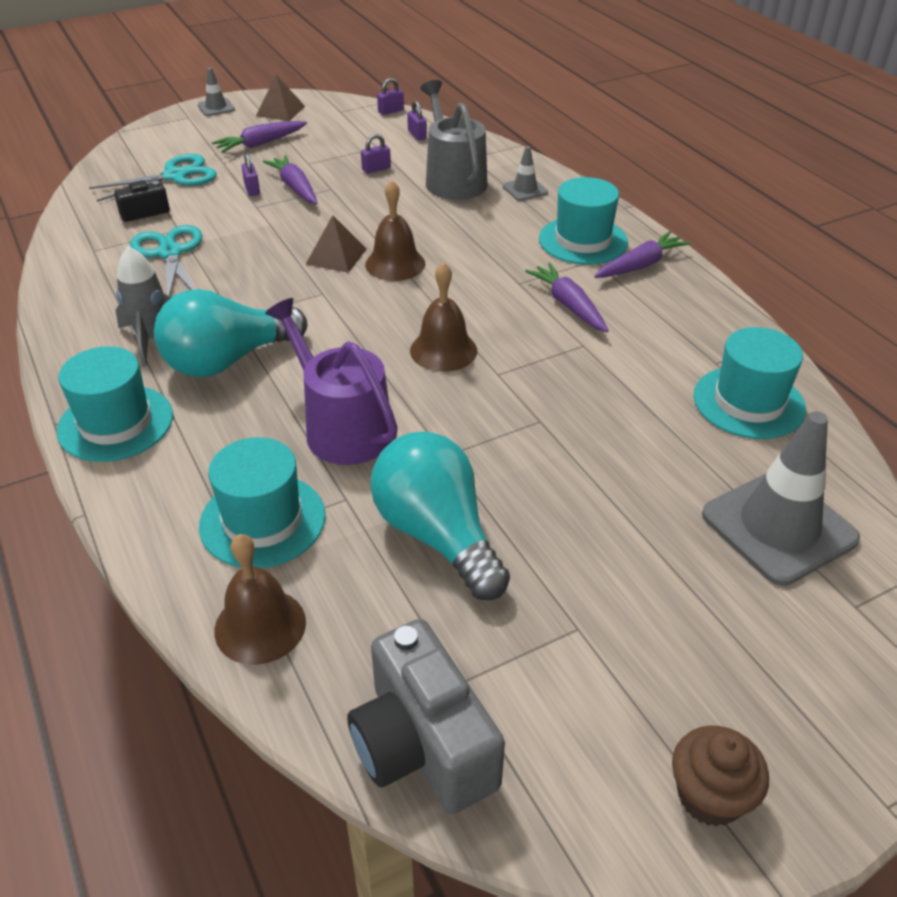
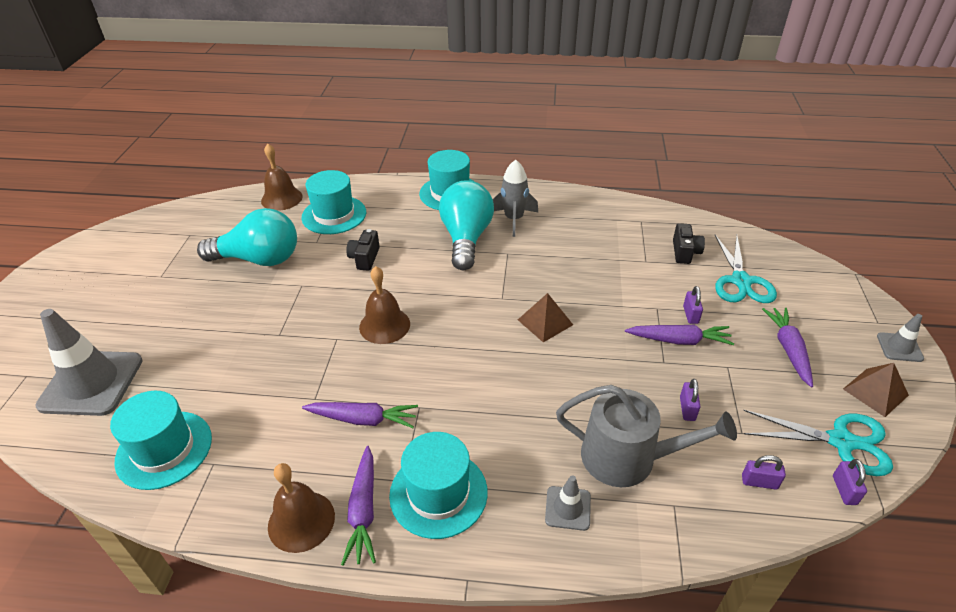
camera: 125 degrees right, 0 degrees up
turquoise scissors [130,225,203,296] -> turquoise scissors moved to [743,410,893,476]
purple padlock [241,153,260,196] -> purple padlock turned 75 degrees clockwise [683,286,703,324]
purple watering can [265,298,398,465] -> black camera [346,229,380,271]
grey camera [347,619,505,814] -> none
brown bell [365,180,425,281] -> brown bell moved to [268,463,335,553]
brown cupcake [672,726,769,827] -> none

